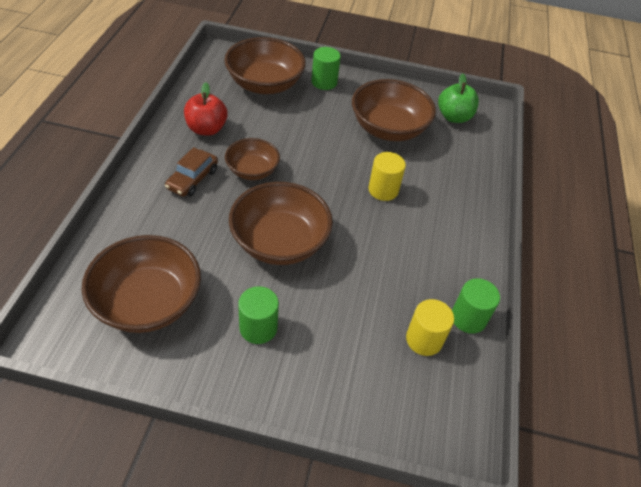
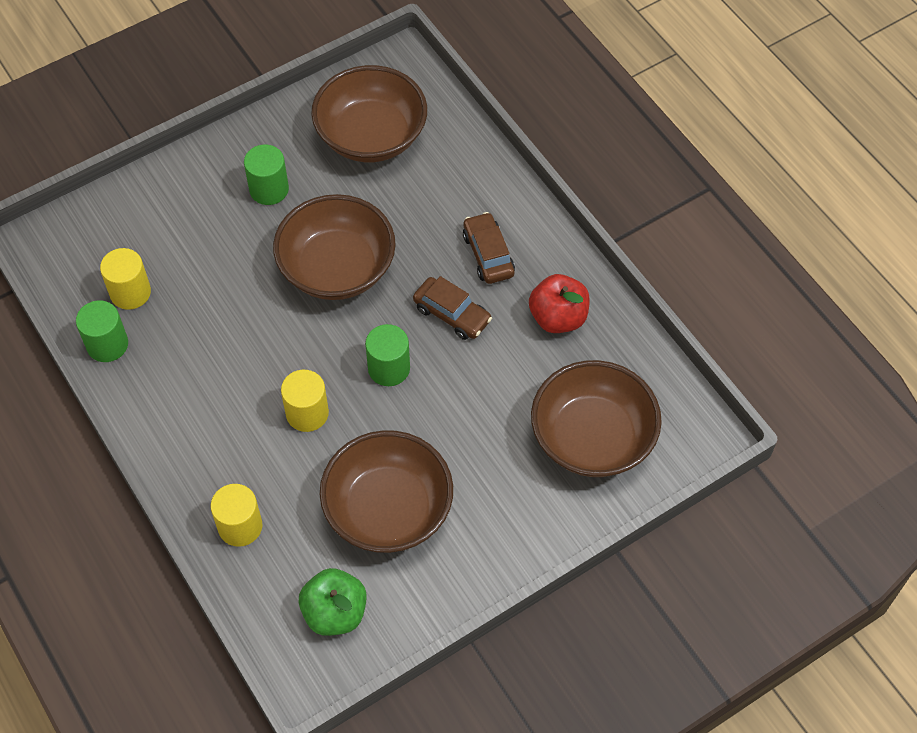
camera: 140 degrees right, 10 degrees up
brown bowl [225,138,280,180] -> brown car [413,276,492,340]
green cylinder [311,47,341,90] -> green cylinder moved to [365,324,410,386]
none -> yellow cylinder [210,484,263,547]

